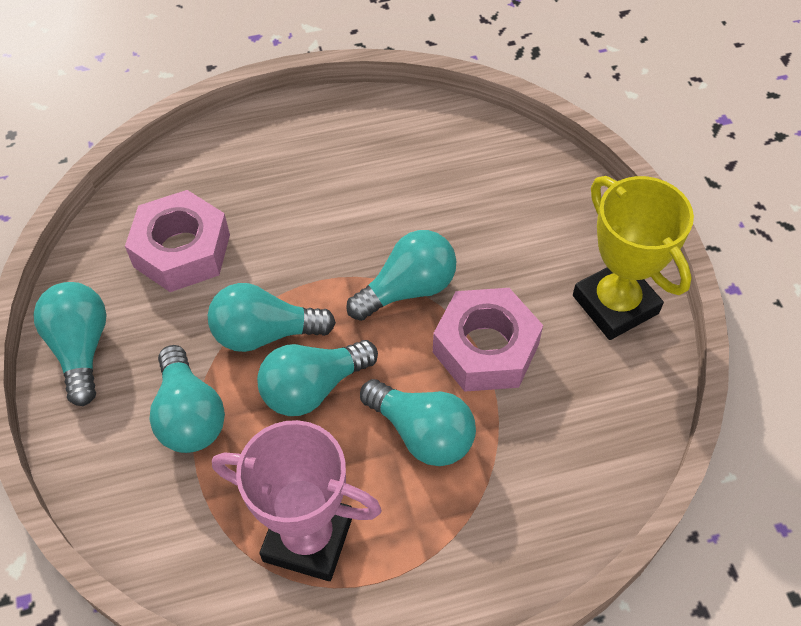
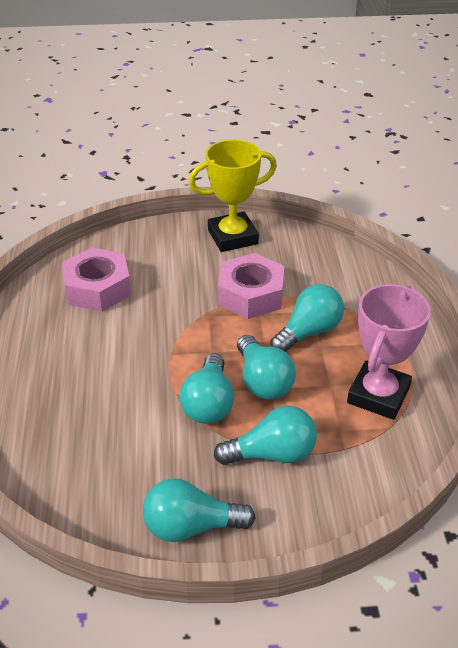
camera: 80 degrees left, 15 degrees down
pink nut [125,190,230,292] -> pink nut moved to [62,247,131,312]
turquoise light bulb [346,230,456,321] -> none

